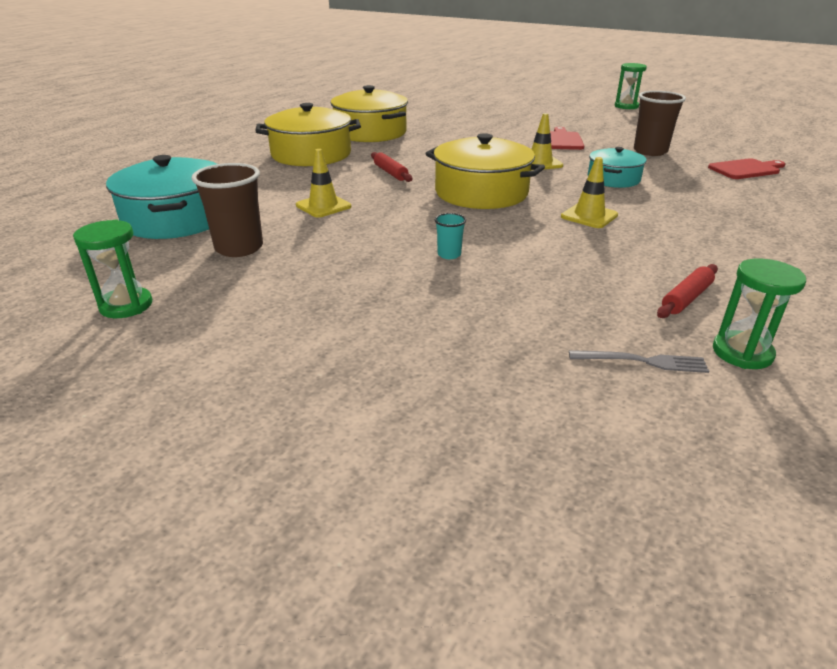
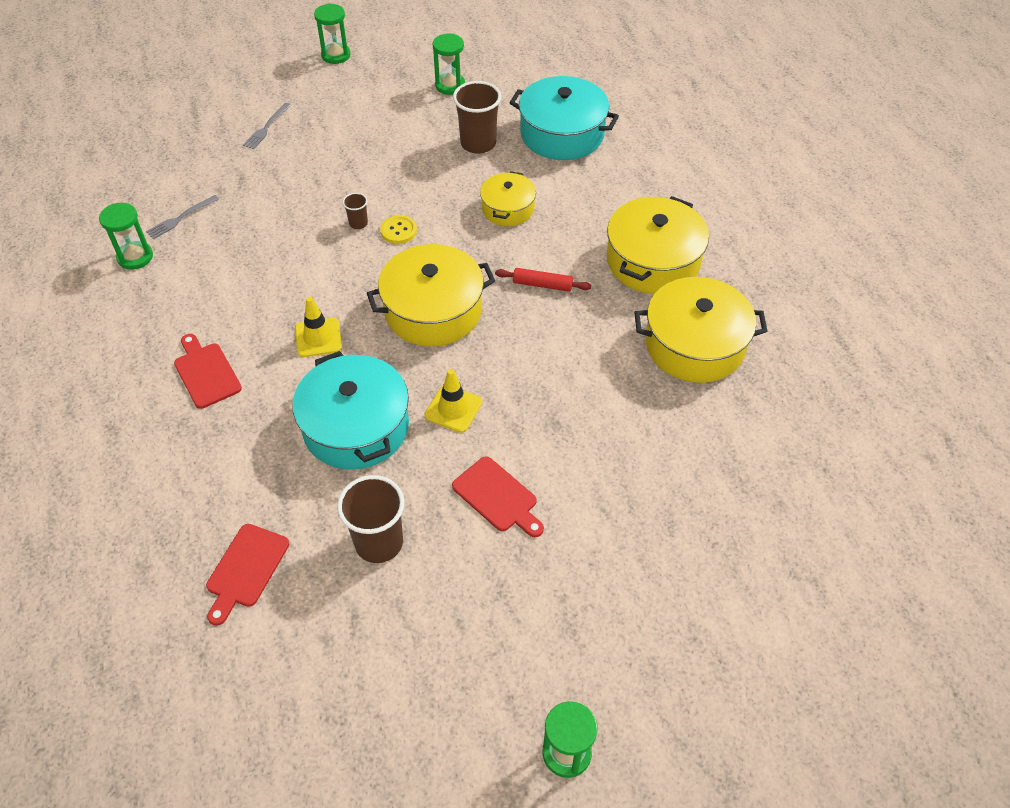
camera: 130 degrees right, 20 degrees up
yellow traffic cone [296,149,351,217] -> yellow pot [480,171,536,226]
turquoise cup [435,213,466,259] -> brown cup [343,193,368,229]
turquoise pot [588,147,646,188] -> turquoise pot [292,351,409,470], size x1.71
red rolling pin [657,264,718,318] -> none
none -> red cutting board [174,334,242,409]
none -> grey fork [243,103,291,149]
none -> green hourglass [314,3,351,64]
none -> yellow button [380,215,417,244]

